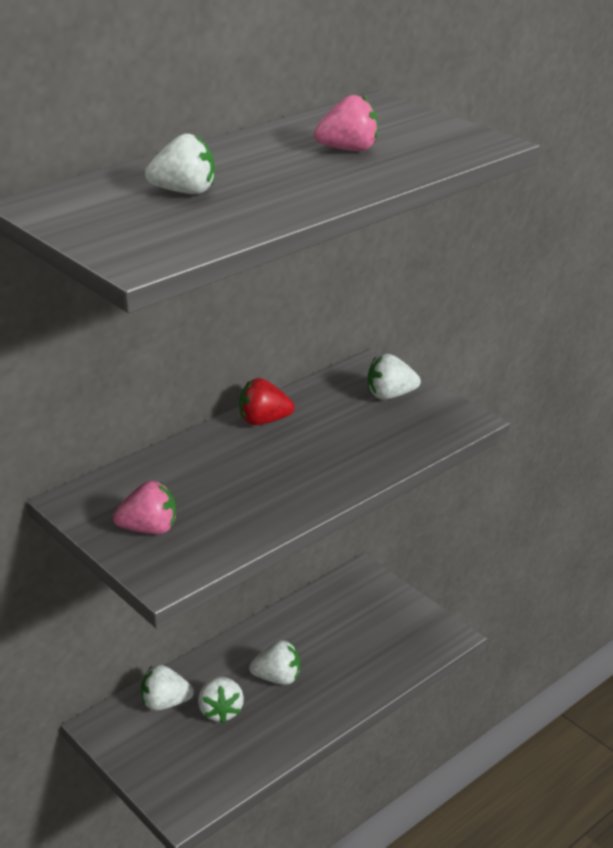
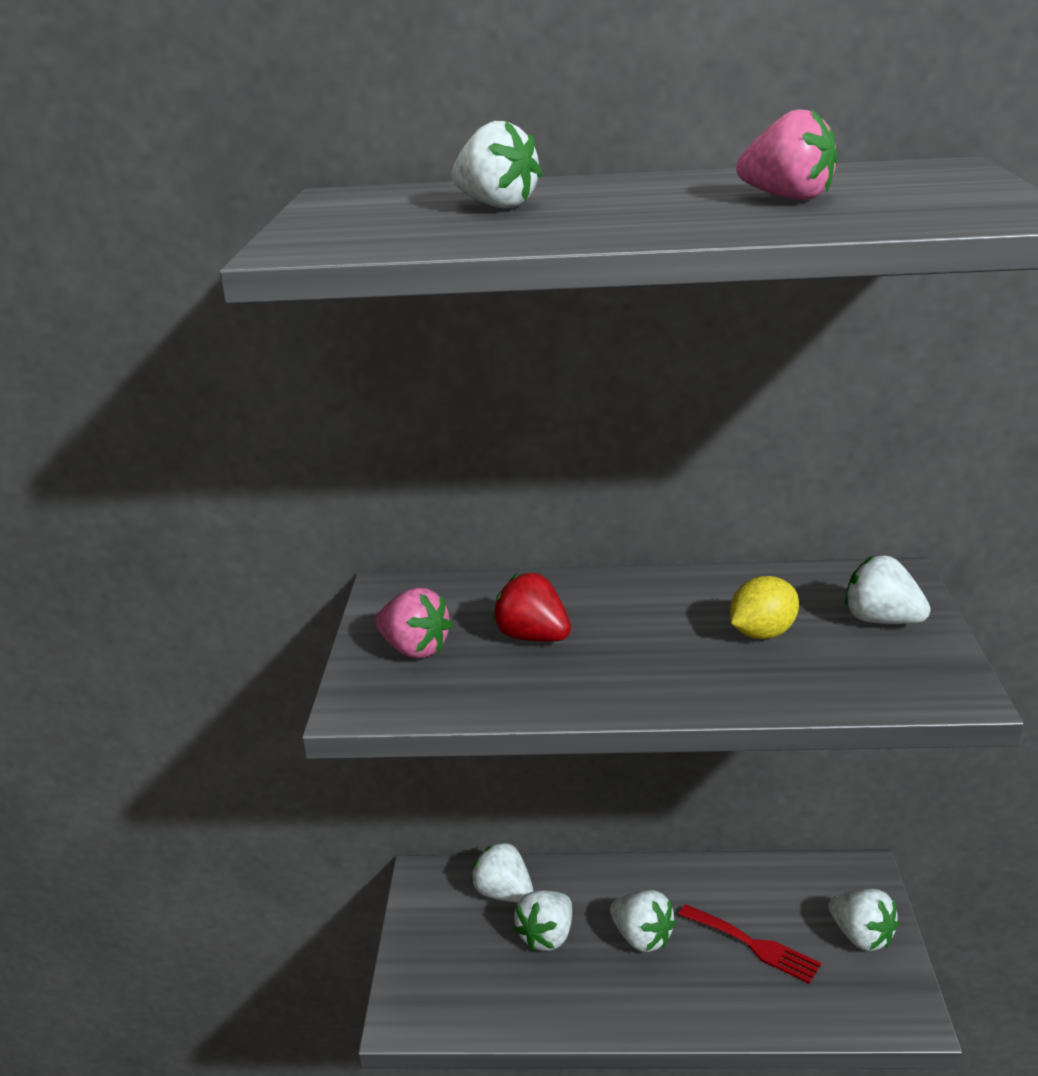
camera: 45 degrees right, 5 degrees down
red strawberry [239,378,295,425] -> red strawberry moved to [493,573,571,642]
none -> red fork [679,904,821,984]
none -> yellow lemon [730,576,799,639]
none -> white strawberry [828,889,899,951]

